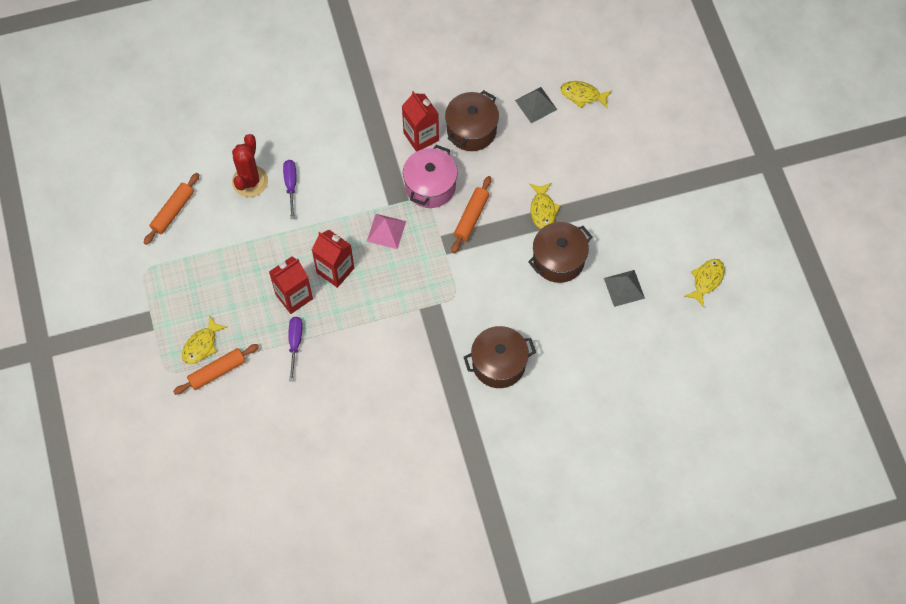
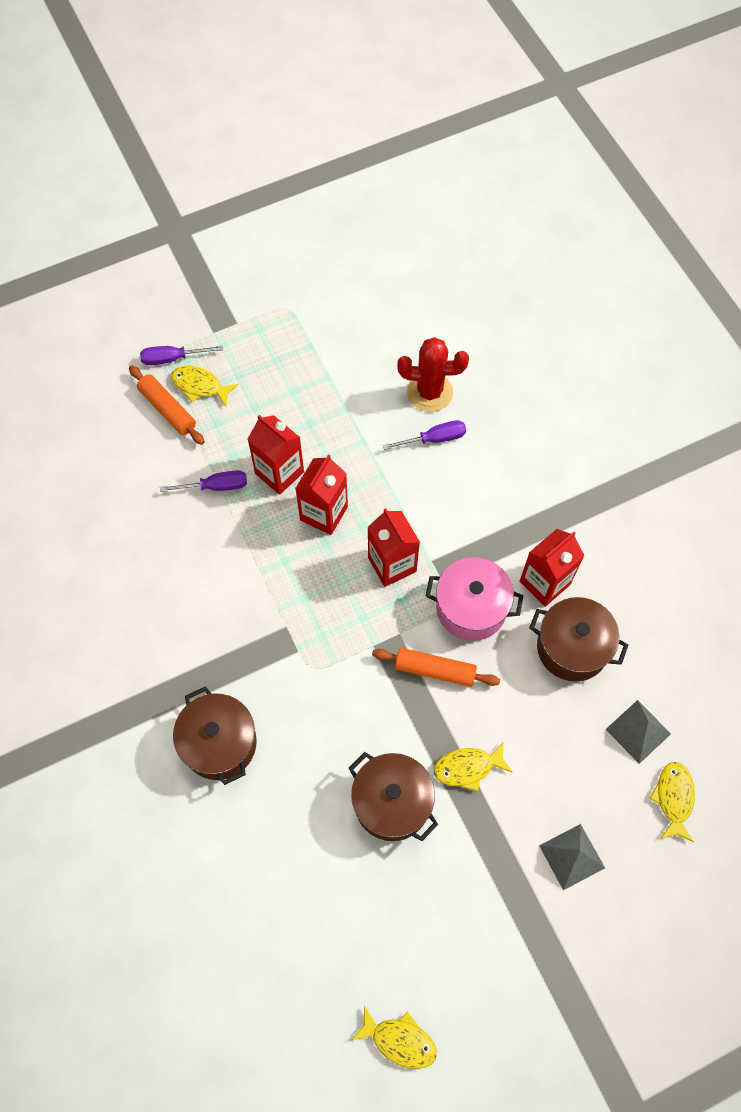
camera: 80 degrees right, 0 degrees up
orange rolling pin [144,173,199,245] -> none
pink pyramid [367,214,406,249] -> red carton [368,508,420,587]
grey pyramid [604,270,645,307] -> grey pyramid moved to [539,824,605,890]
none -> purple screwdriver [140,346,223,365]

